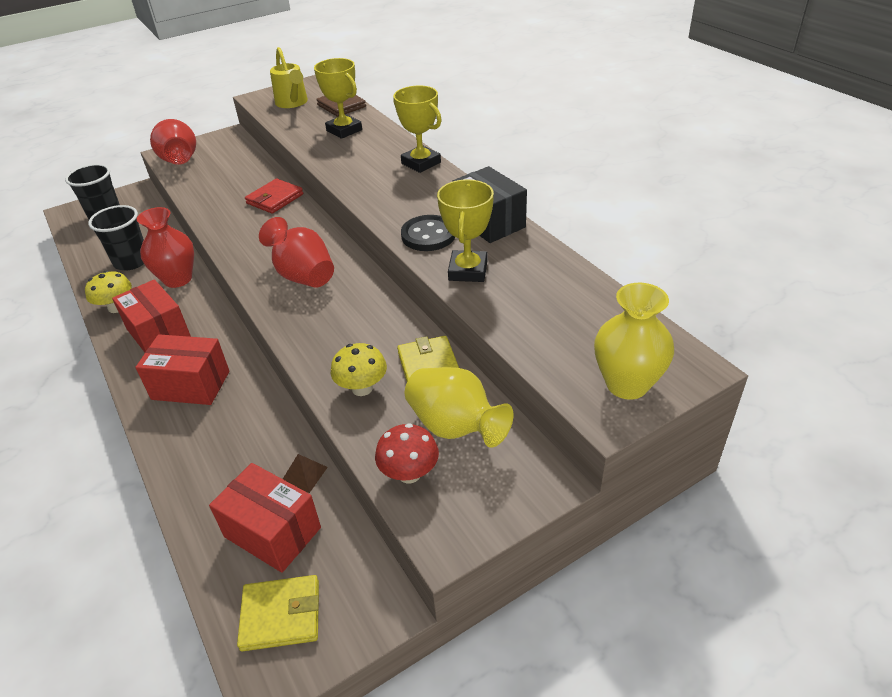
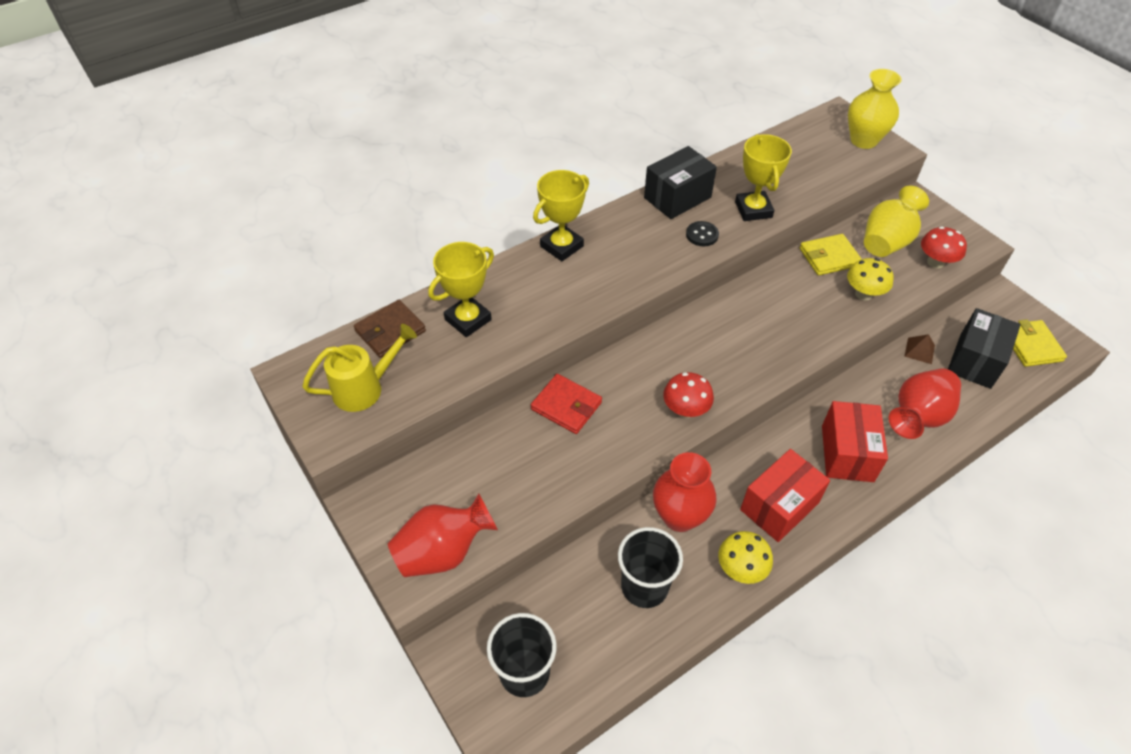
camera: 95 degrees left, 10 degrees up
red box [209,463,321,573] -> black box [948,308,1021,389]
red vase [259,217,334,288] -> red vase moved to [889,368,961,439]
black button [401,215,455,251] -> black button [686,221,719,246], size x0.64
yellow trophy [437,179,494,282] -> yellow trophy turned 75 degrees clockwise [735,134,792,221]
none -> red mushroom [663,372,714,418]

